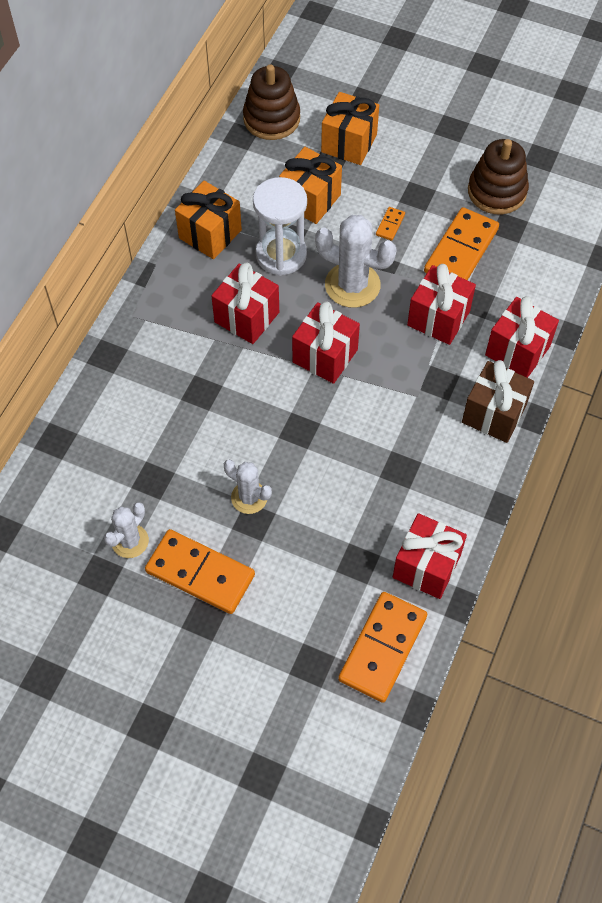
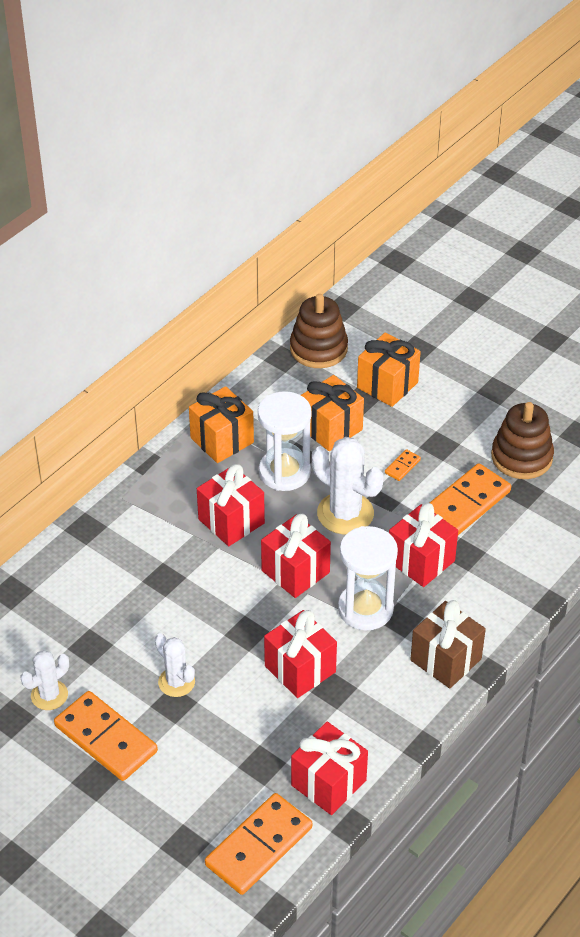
camera: 15 degrees right, 15 degrees down
red gift [485,296,559,378] -> red gift moved to [264,610,337,698]
none -> white hourglass [338,526,398,630]

